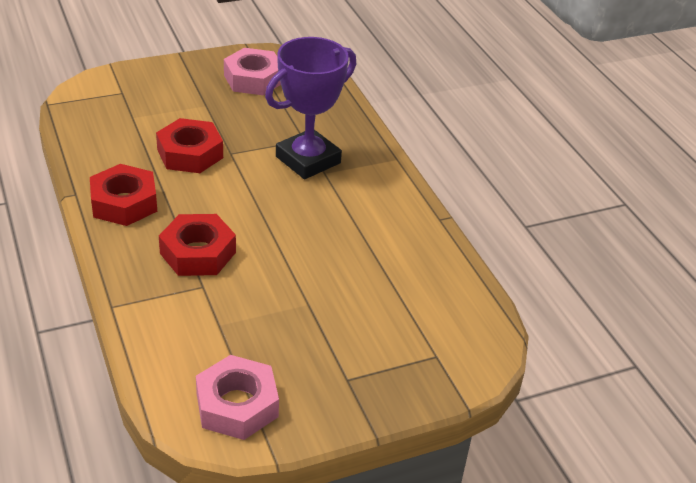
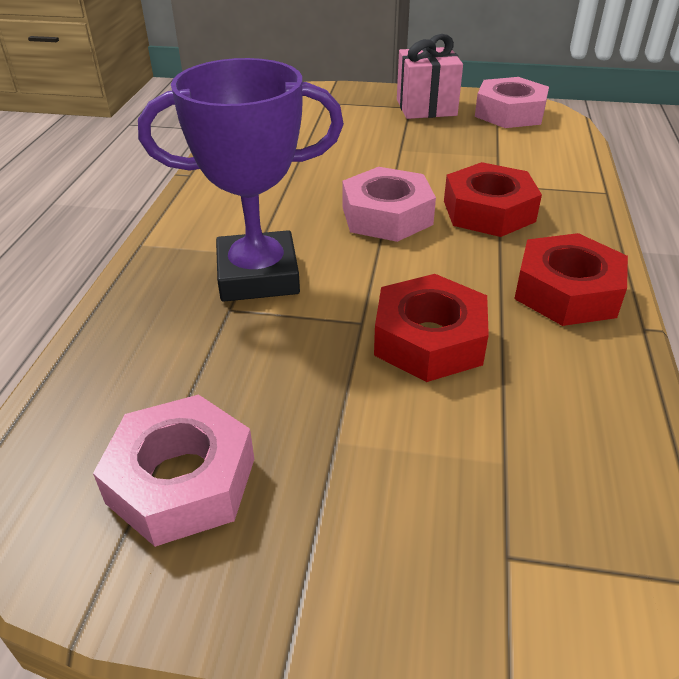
camera: 145 degrees left, 0 degrees up
none -> pink nut [342,167,436,242]
none -> pink gift [397,34,463,119]

